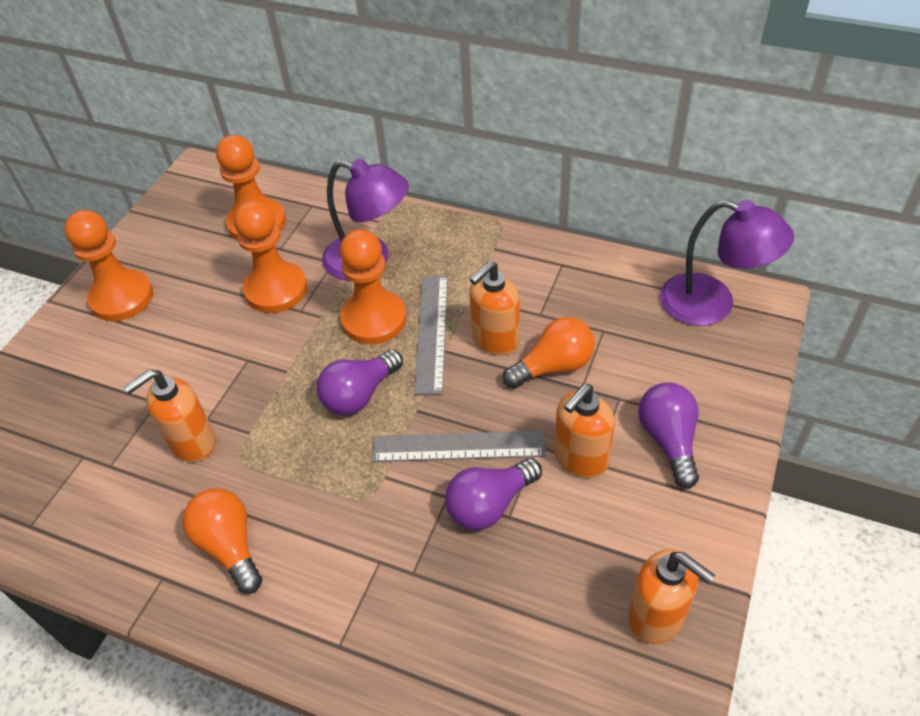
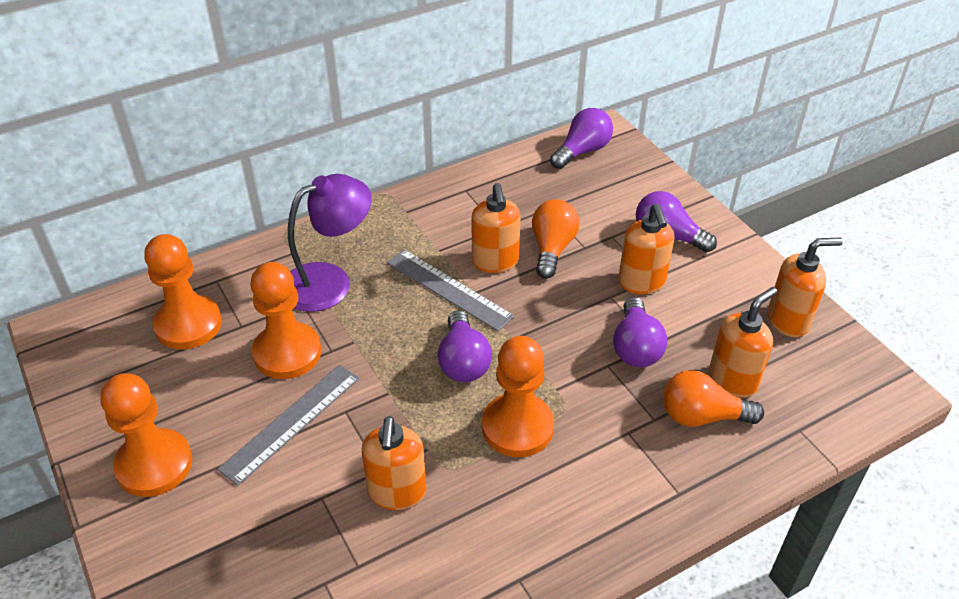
camera: 55 degrees left, 5 degrees down
orange light bulb [182,488,262,594] -> orange light bulb moved to [663,370,764,427]
orange pawn [340,229,407,344] -> orange pawn moved to [482,336,554,457]
grey ruler [372,431,545,462] -> grey ruler moved to [217,365,360,486]
purple lamp [660,200,794,326] -> purple light bulb [550,108,613,169]
none -> orange soap dispenser [709,287,777,398]

